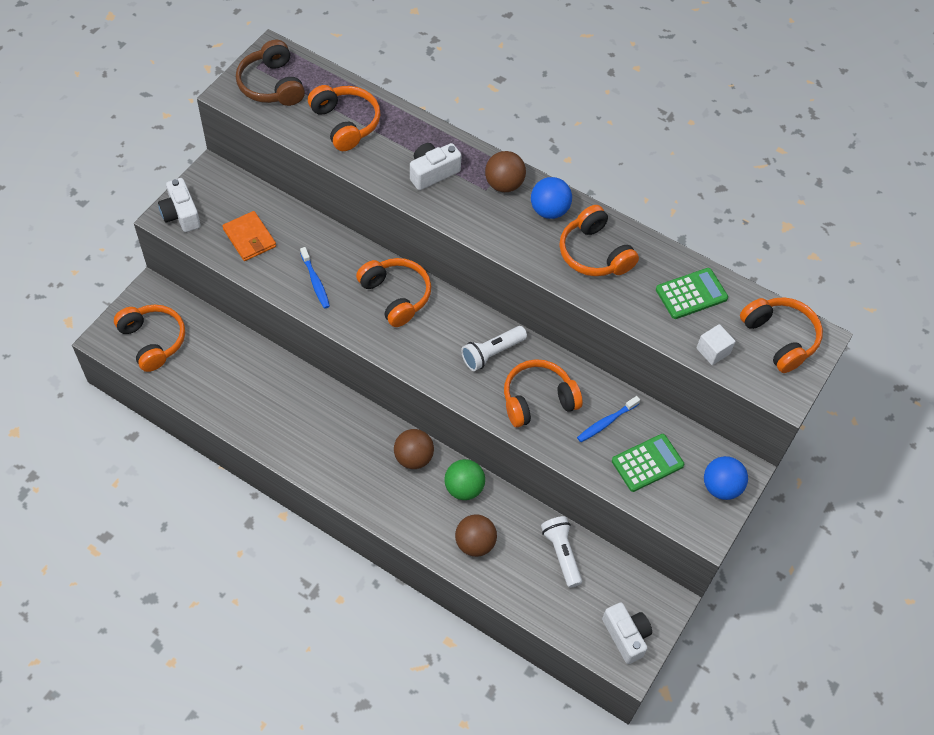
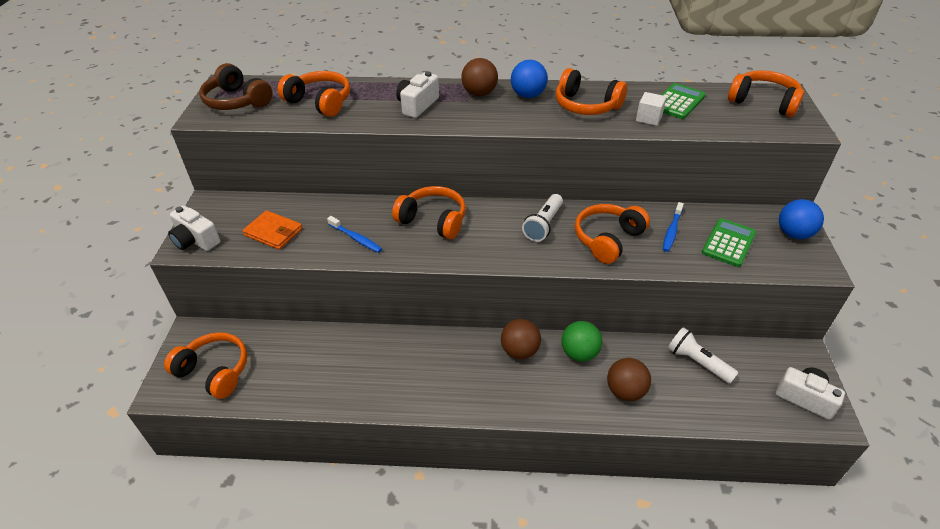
camera: 25 degrees left, 15 degrees down
white cube [696,324,736,365] -> white cube moved to [636,92,667,126]

